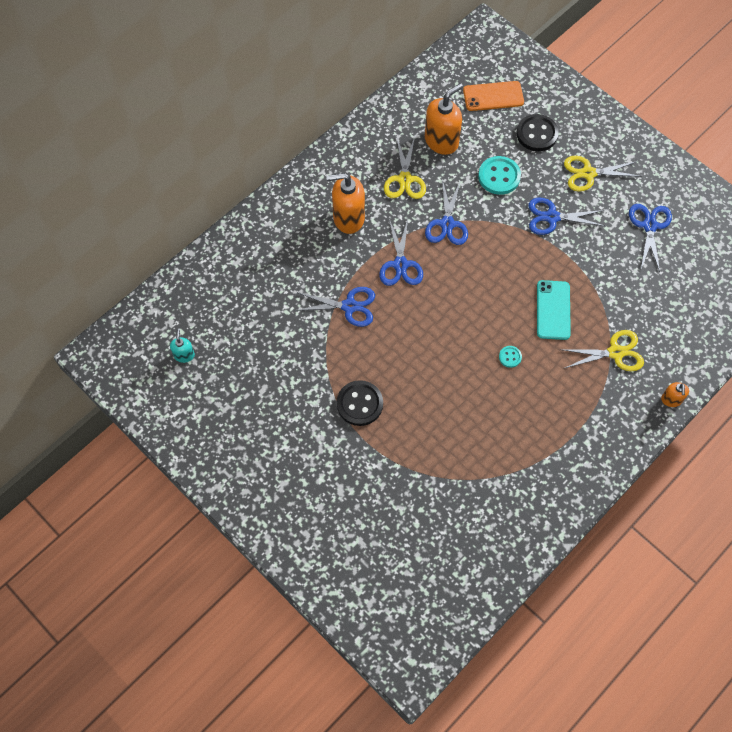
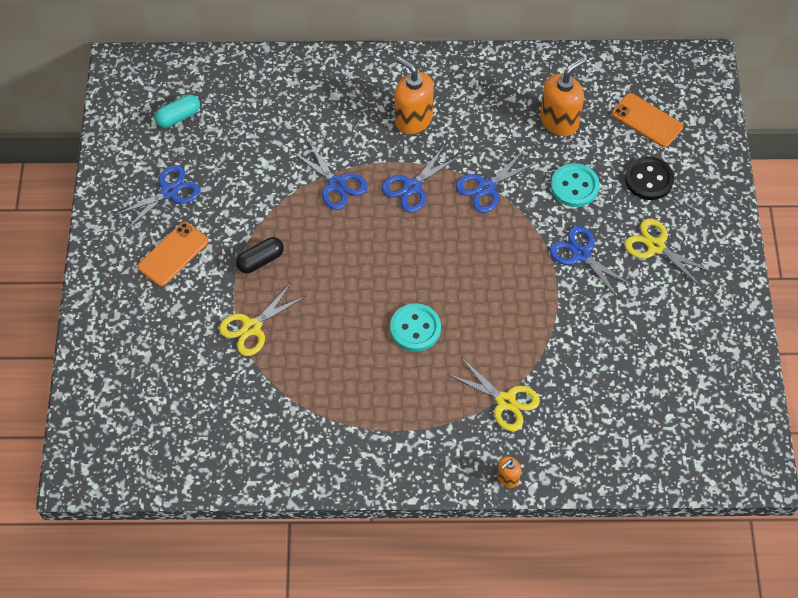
camera: 45 degrees right, 5 degrees down
turquoise soap dispenser [170,329,195,363] -> turquoise capsule [154,95,200,128]
black button [337,380,383,426] -> black capsule [236,237,284,273]
yellow scissors [384,137,426,199] -> yellow scissors moved to [219,282,306,356]
orange soap dispenser [425,83,463,155] -> orange soap dispenser turned 45 degrees counterclockwise [540,58,585,136]
turquoise button [499,346,522,368] -> turquoise button [390,303,441,352], size x2.00
turquoise phone [537,280,571,340] -> none
blue scissors [629,204,672,272] -> blue scissors moved to [114,165,201,230]
none -> orange phone [137,222,209,286]

